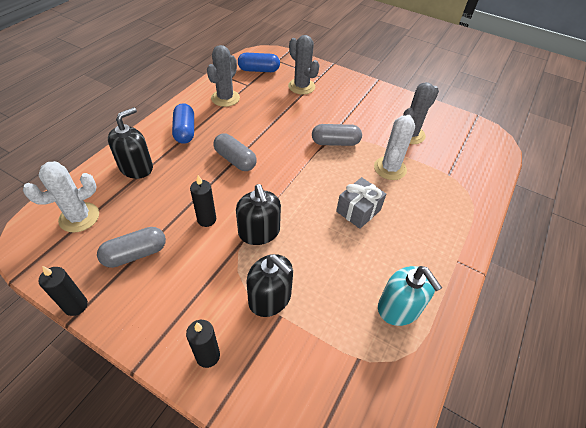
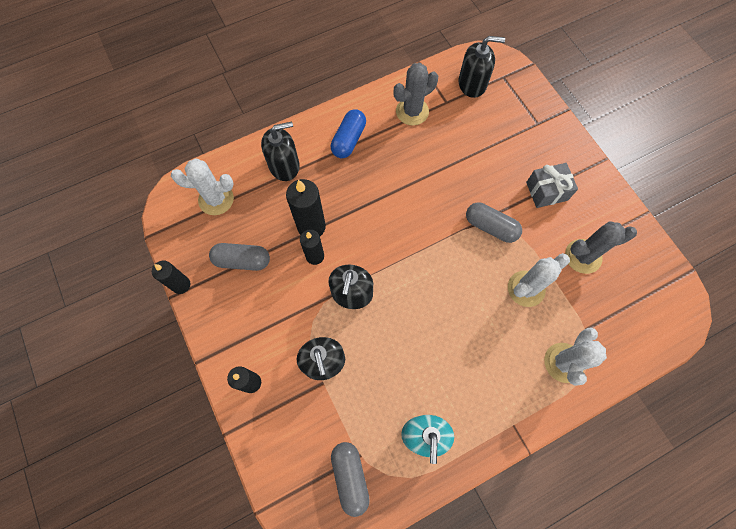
camera: 35 degrees right, 20 degrees up
grey capsule [213,133,257,171] -> grey capsule moved to [331,442,370,517]
blue capsule [238,53,280,72] -> black soap dispenser [459,36,505,98]
grey cactus [288,35,319,94] -> none
grey gift [336,177,386,229] -> grey gift moved to [526,163,578,208]
none -> black candle [286,179,326,236]
none -> white cactus [544,327,607,386]

